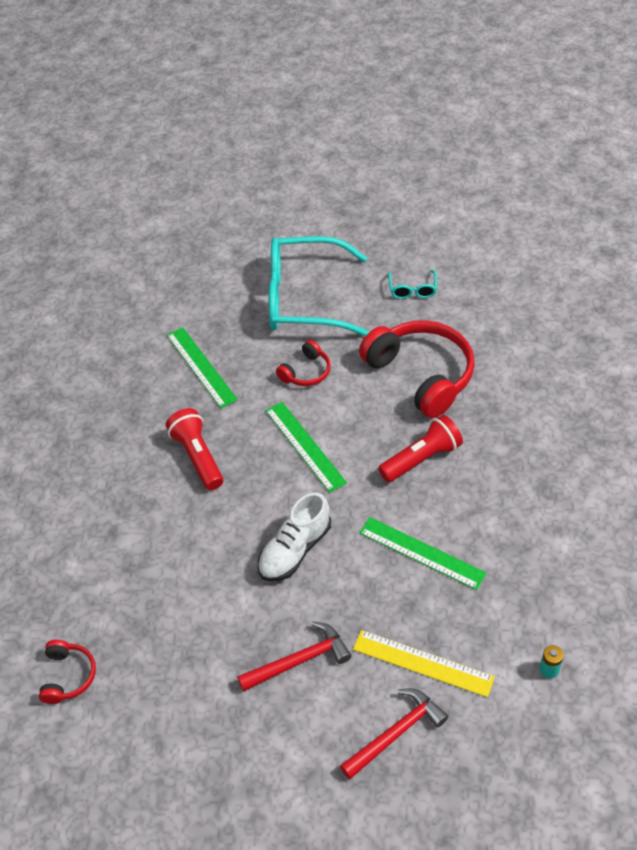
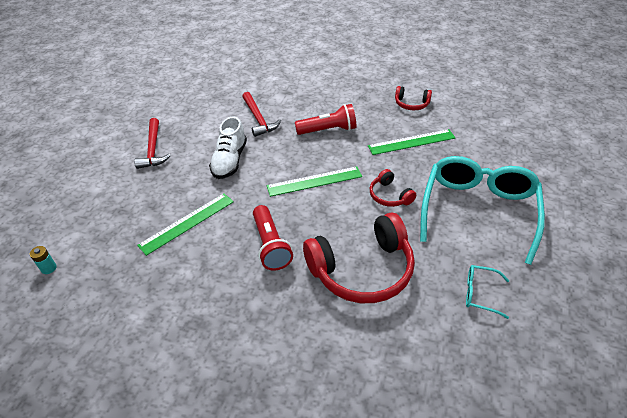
camera: 105 degrees right, 5 degrees down
red headphones [39,640,96,704] -> red headphones moved to [395,86,432,110]
white shoe [258,493,331,581] -> white shoe turned 135 degrees counterclockwise [209,116,247,179]
red hammer [340,688,448,779] -> red hammer moved to [242,92,281,137]
yellow ruler [353,630,495,697] -> none

